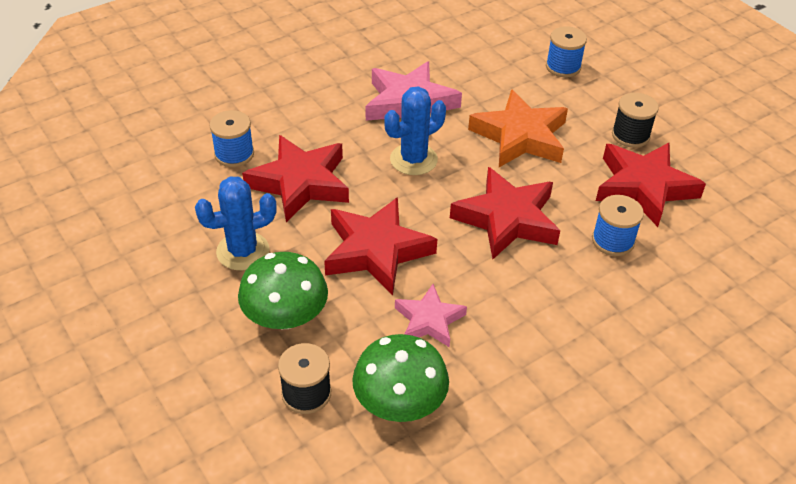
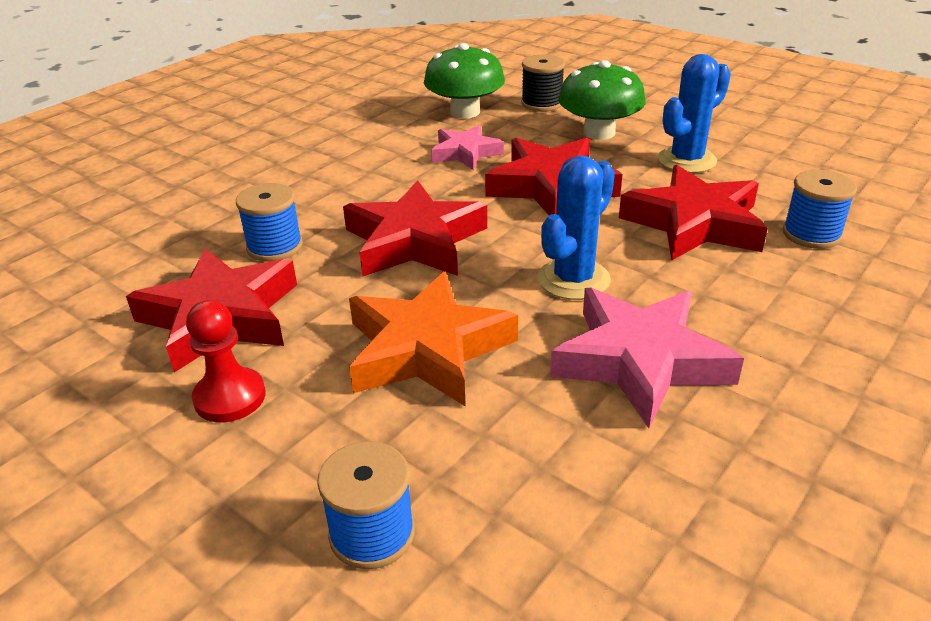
camera: 165 degrees right, 10 degrees down
black spool [612,93,659,148] -> red pawn [186,300,265,422]

